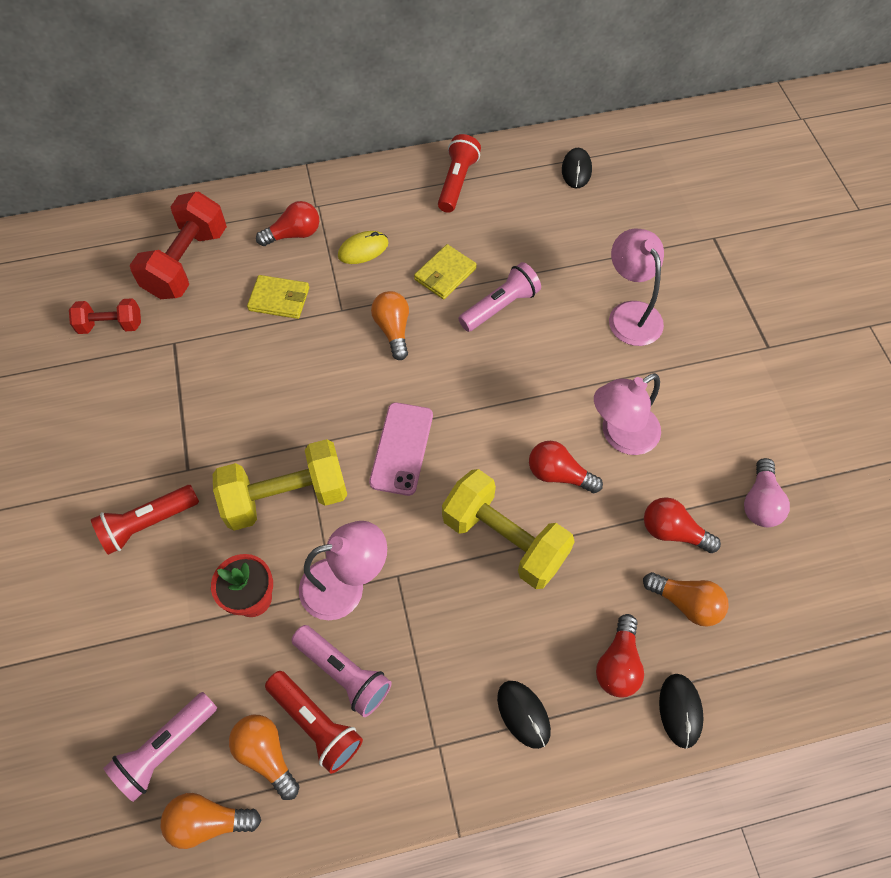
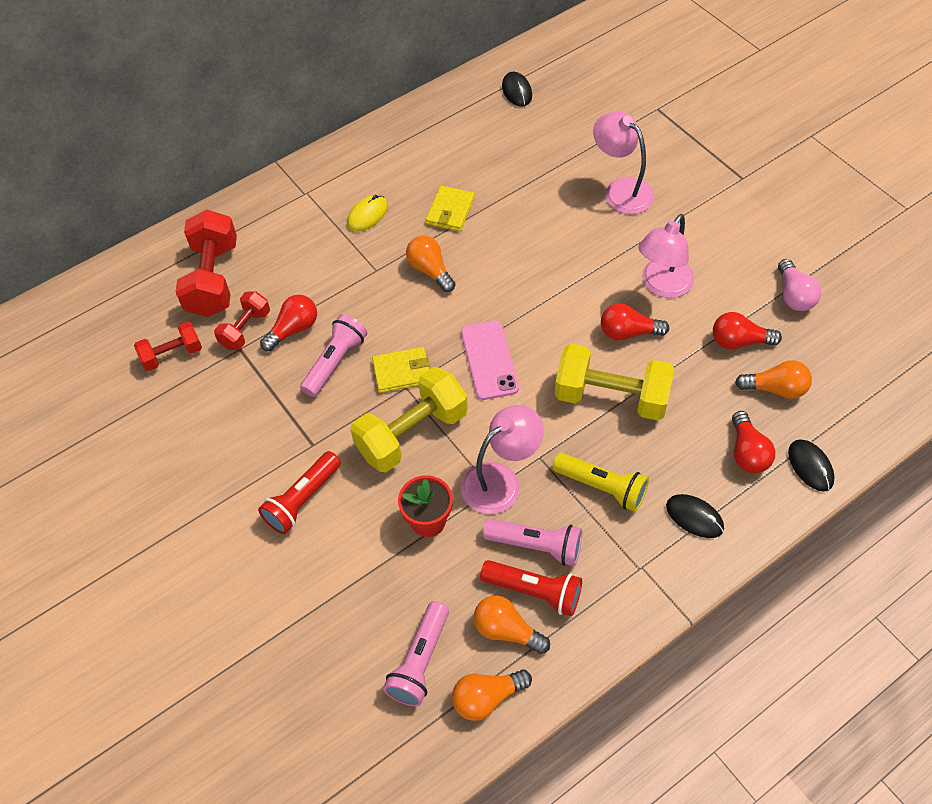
camera: 20 degrees left, 5 degrees down
yellow wallet [247,275,309,319] -> yellow wallet moved to [372,347,430,393]
red light bulb [256,201,319,246] -> red light bulb moved to [260,295,317,351]
red flashlight [438,134,481,213] -> none
pink flashlight [458,262,541,332] -> pink flashlight moved to [300,314,367,397]
none -> red dumbbell [214,292,270,350]
none -> yellow flashlight [553,453,649,512]

